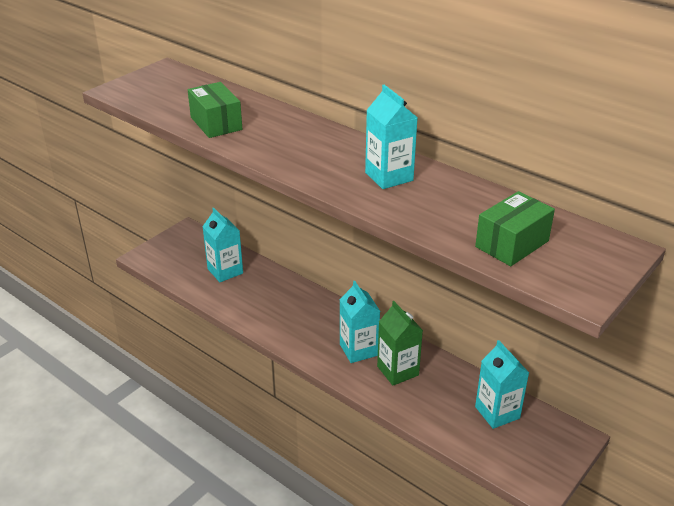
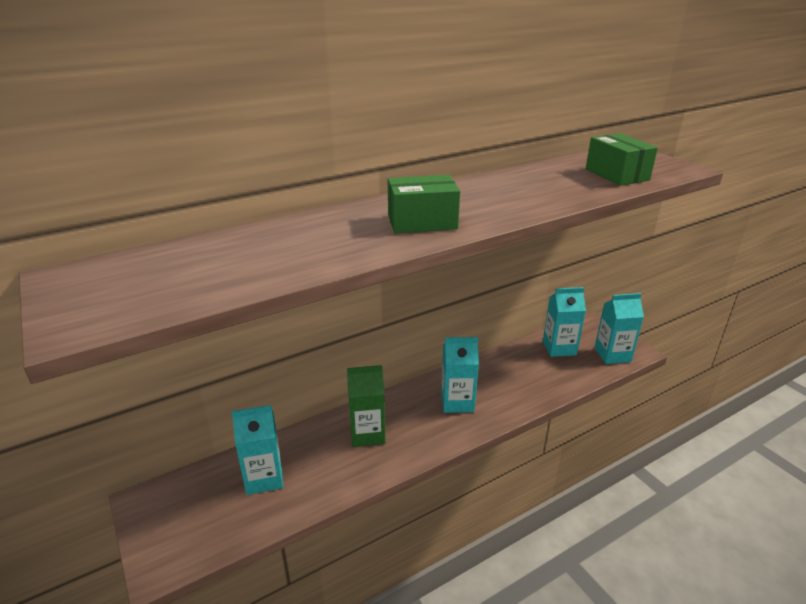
camera: 70 degrees left, 5 degrees down
green box [188,82,242,138] -> green box moved to [388,175,460,233]
turquoise carton [365,85,418,189] -> turquoise carton moved to [595,293,644,364]
green carton [377,301,423,386] -> green carton moved to [347,365,386,447]

